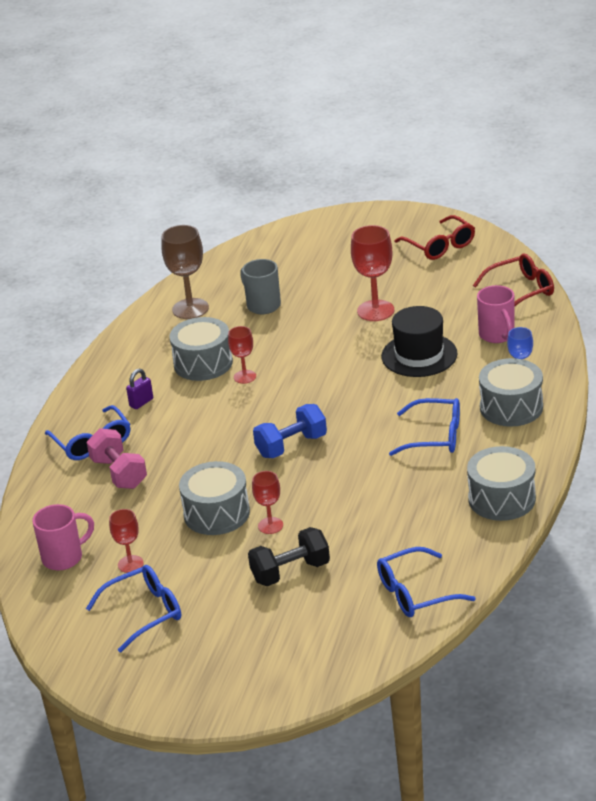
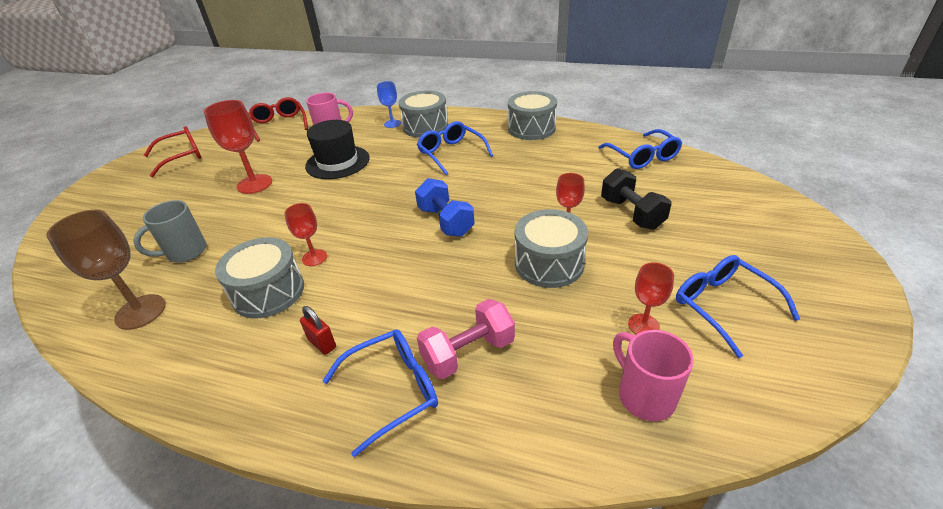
camera: 90 degrees left, 5 degrees up
purple padlock [126,369,153,409] -> red padlock [300,306,336,355]
blue glasses [389,398,460,456] -> blue glasses turned 45 degrees counterclockwise [417,121,493,175]

